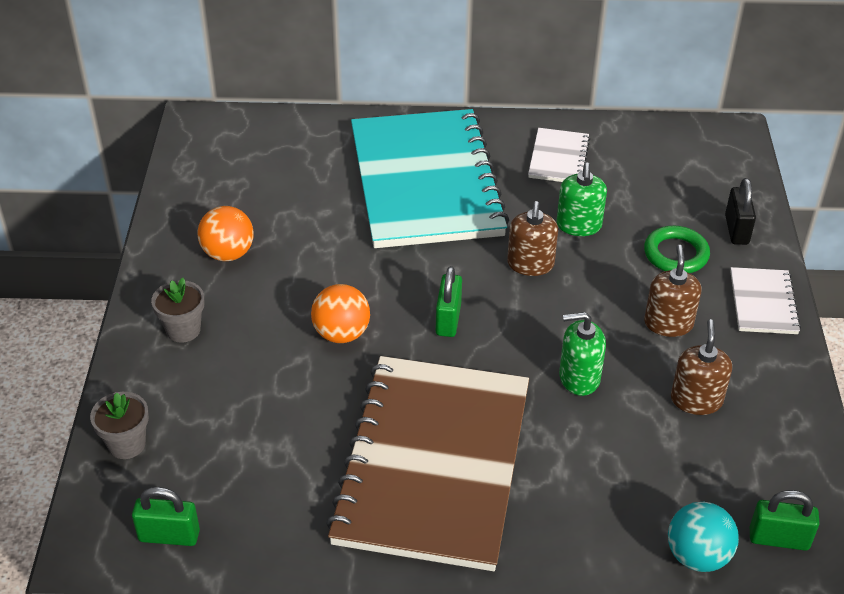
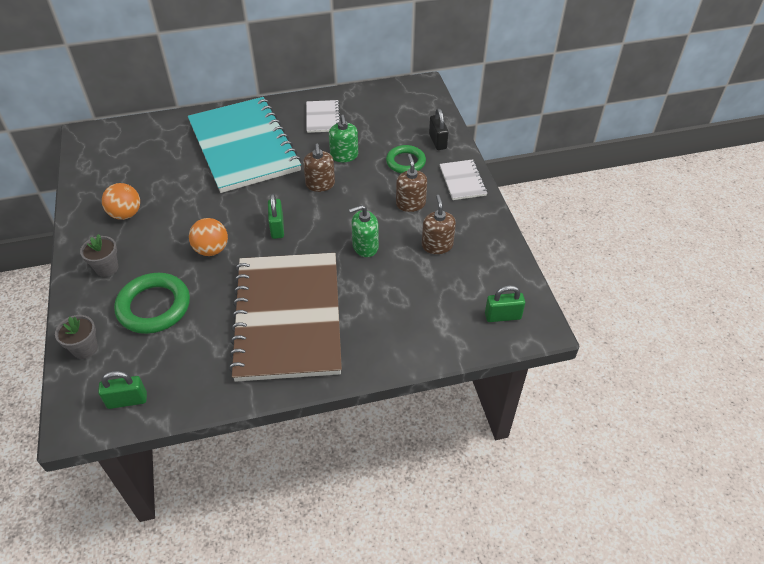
camera: 15 degrees left, 5 degrees up
turquoise ball [668,502,739,572] -> none
none -> green ring [114,273,190,334]

